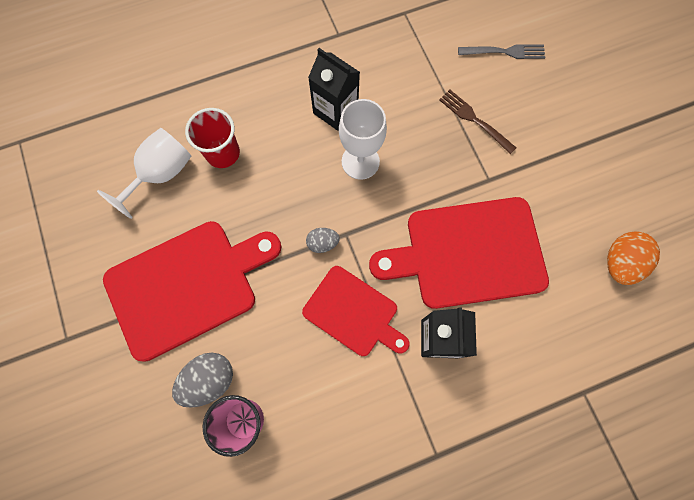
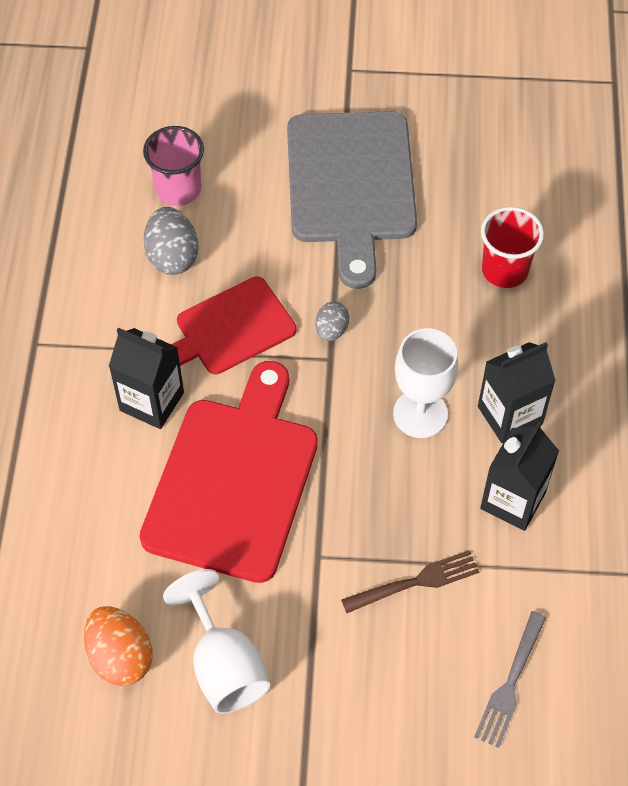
camera: 115 degrees right, 15 degrees down
white goblet [97,128,191,219] -> white goblet moved to [163,569,270,714]
red cutting board [103,221,282,362] -> grey cutting board [287,111,417,289]
grey egg [172,353,233,408] -> grey egg moved to [144,207,198,275]
none -> black carton [480,422,559,531]

